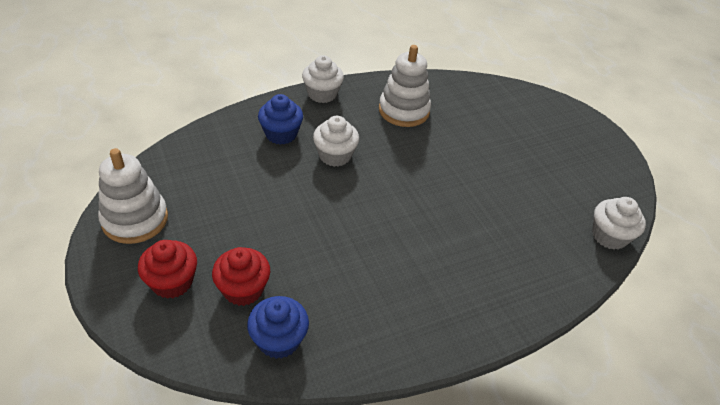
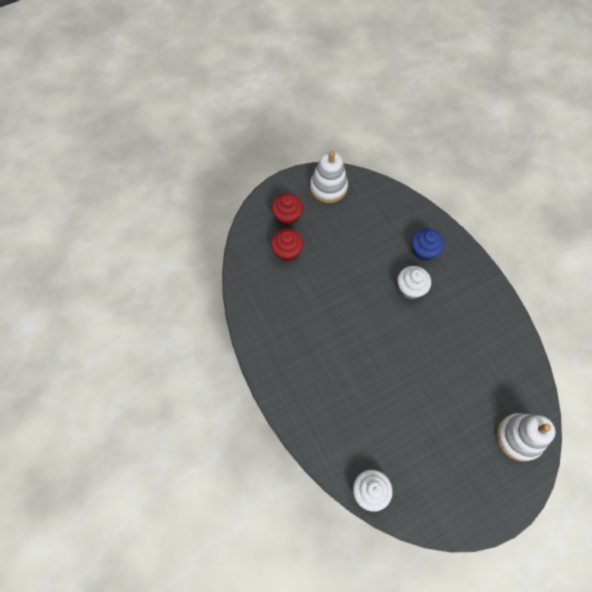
camera: 90 degrees right, 20 degrees up
blue cupcake [247,296,309,359] -> none
white cupcake [302,55,344,103] -> none
white stacking toy [379,45,431,127] -> white stacking toy moved to [496,413,555,462]

